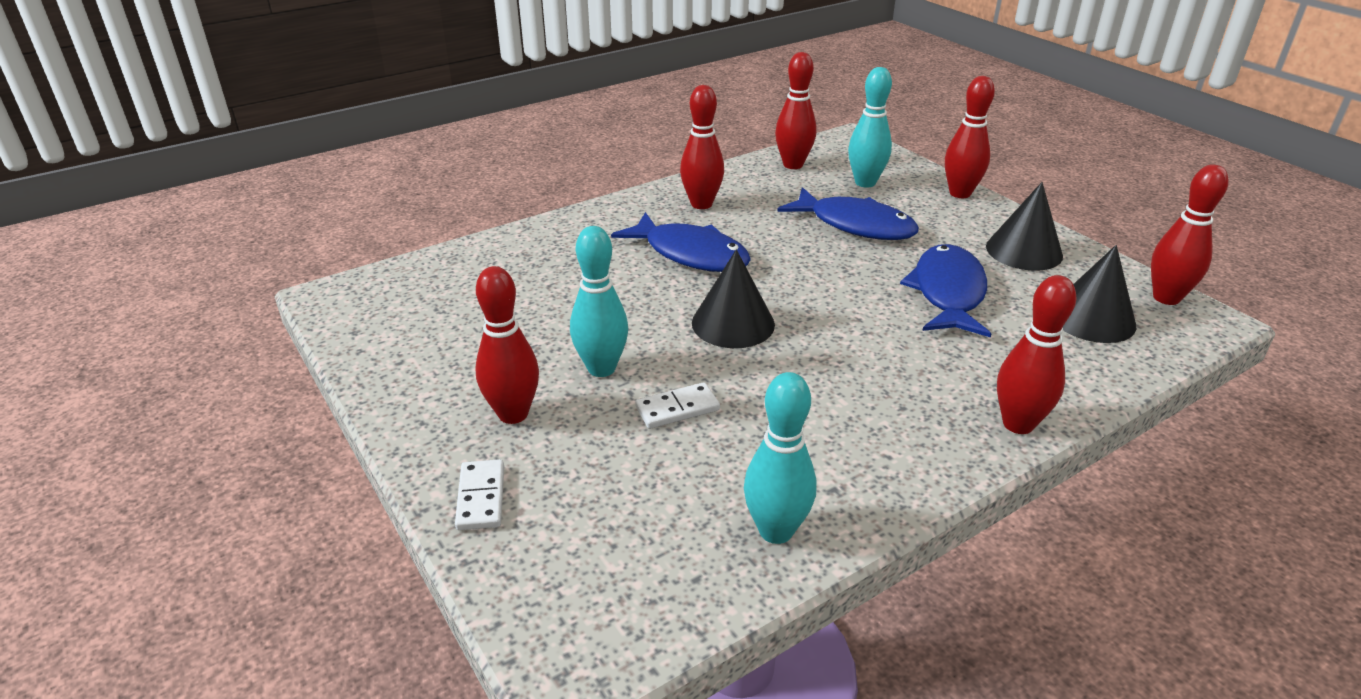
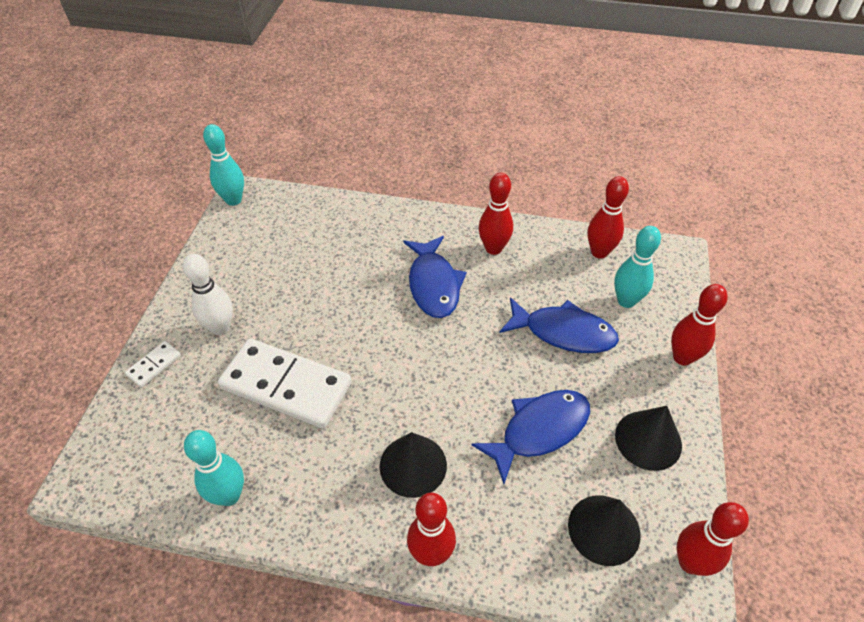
camera: 45 degrees right, 15 degrees up
red bowling pin [475,266,539,424] -> white bowling pin [183,254,233,336]
turquoise bowling pin [570,226,628,377] -> turquoise bowling pin moved to [203,124,244,206]
white domino [635,382,720,429] -> white domino [218,338,352,428], size x2.35
black cone [692,249,775,348] -> black cone moved to [380,432,447,498]
blue fish [777,187,919,240] -> blue fish turned 60 degrees counterclockwise [499,298,619,353]

